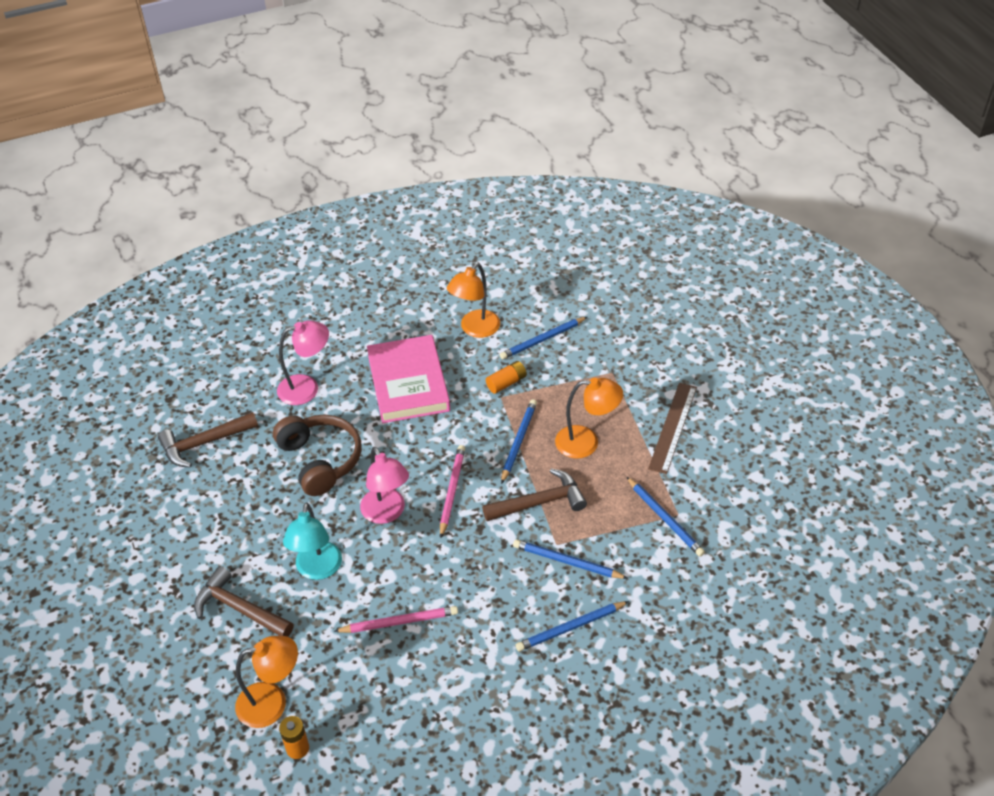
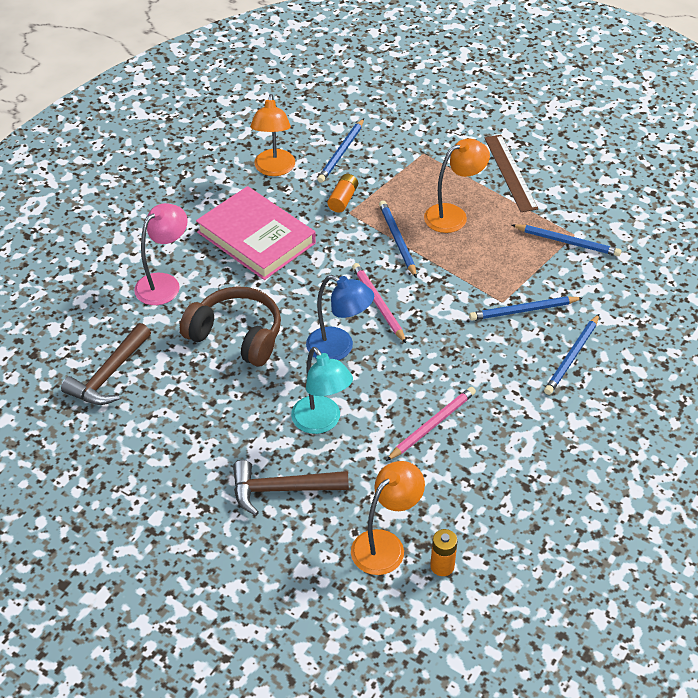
camera: 35 degrees left, 0 degrees up
pink lamp [360,447,409,524] -> blue lamp [306,275,374,360]
brown hammer [482,468,587,521] -> none

